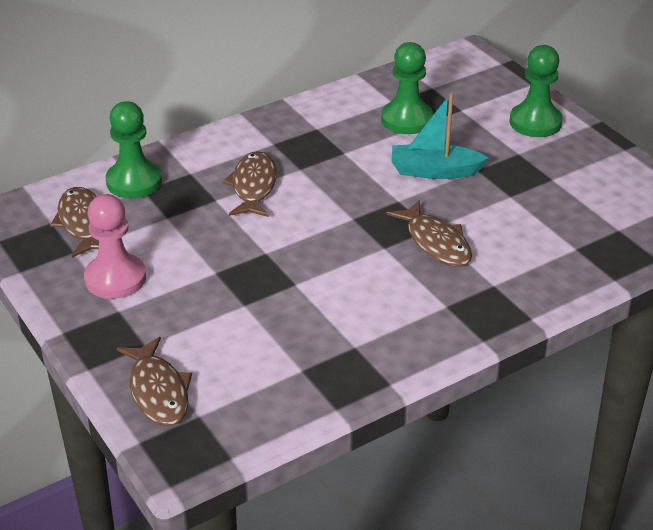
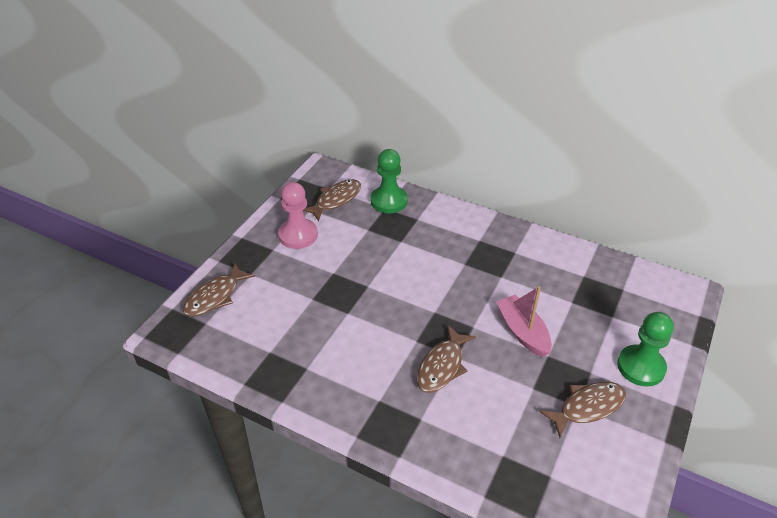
camera: 60 degrees right, 5 degrees up
brown fish [222,151,277,217] -> brown fish moved to [539,382,626,438]
green pawn [381,42,433,134] -> none
turquoise boat [391,92,488,179] -> pink boat [496,286,552,357]

